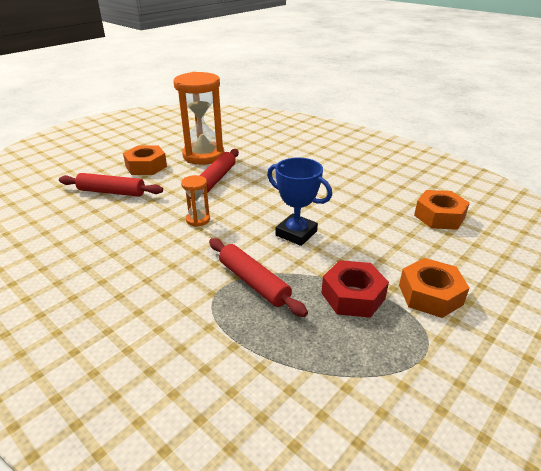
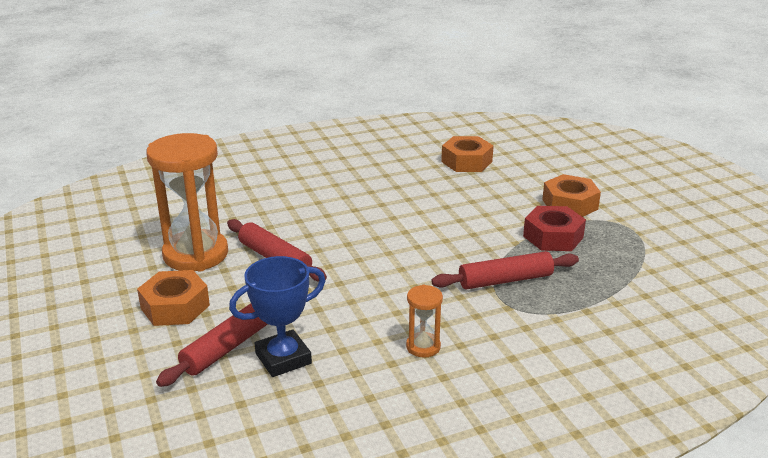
camera: 65 degrees left, 5 degrees down
orange hourglass [181,175,210,227] -> orange hourglass moved to [406,285,443,358]
blue trophy [267,158,332,246] -> blue trophy moved to [229,256,325,377]

